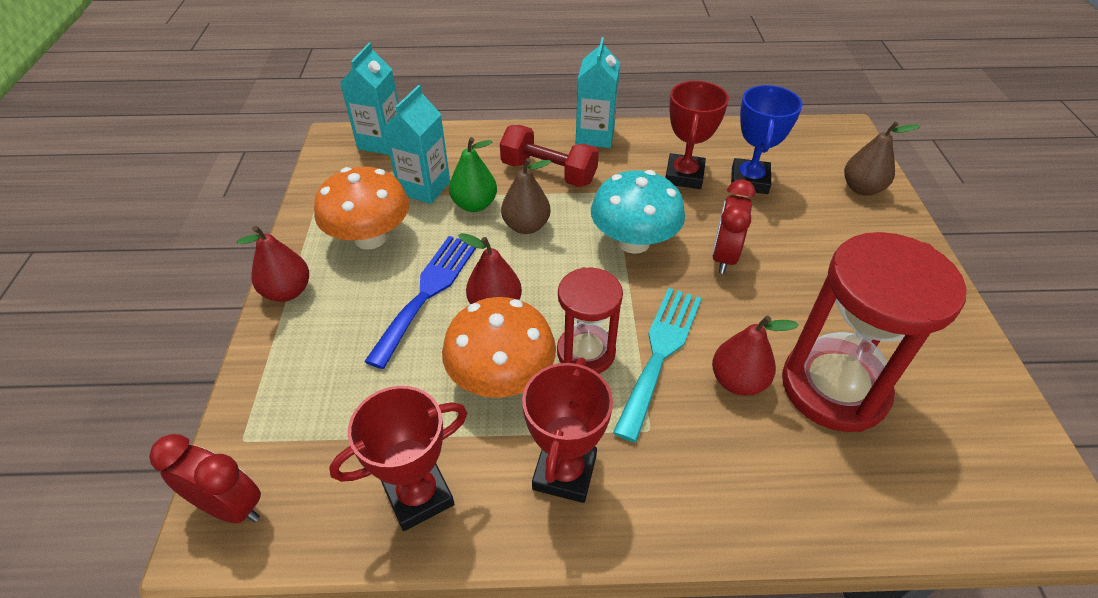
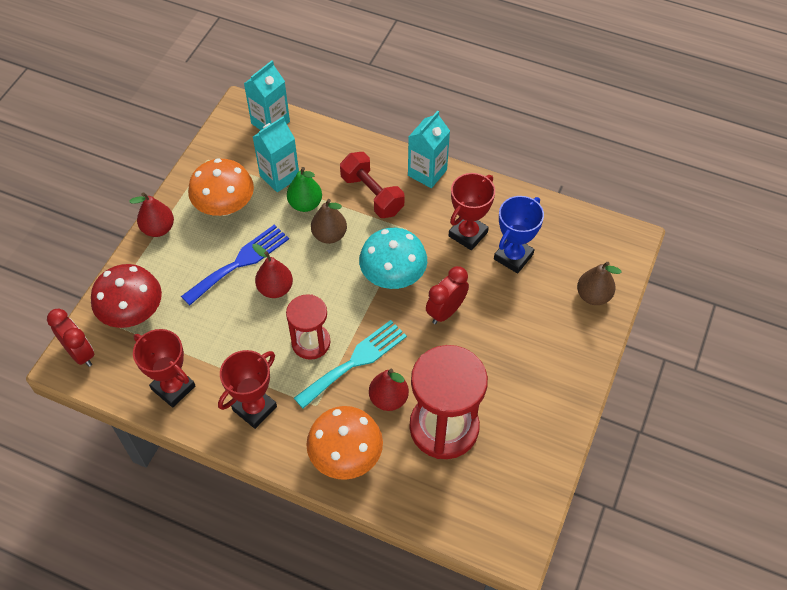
camera: 25 degrees right, 10 degrees up
red trophy [329,386,467,531] -> red trophy turned 45 degrees clockwise [133,329,195,408]
orange mushroom [442,297,556,398] -> orange mushroom moved to [306,406,383,480]
none -> red mushroom [91,264,162,328]

